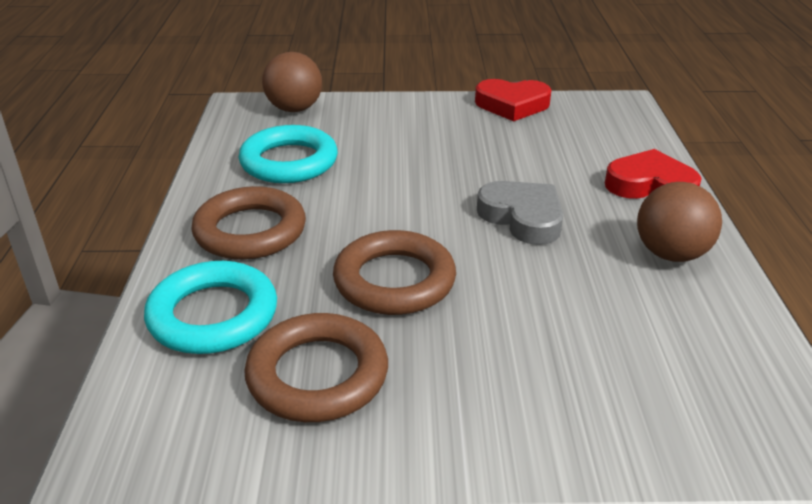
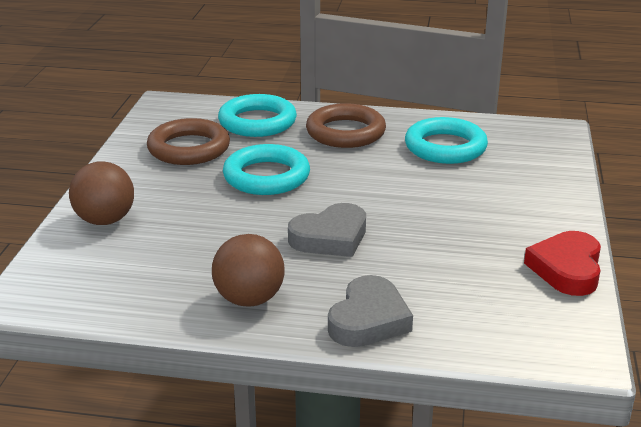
camera: 100 degrees right, 5 degrees down
brown ball [262,52,322,112] -> brown ball moved to [69,161,134,225]
brown ring [333,230,456,315] -> turquoise ring [223,144,310,195]
red heart [605,149,702,199] -> grey heart [328,275,413,347]

